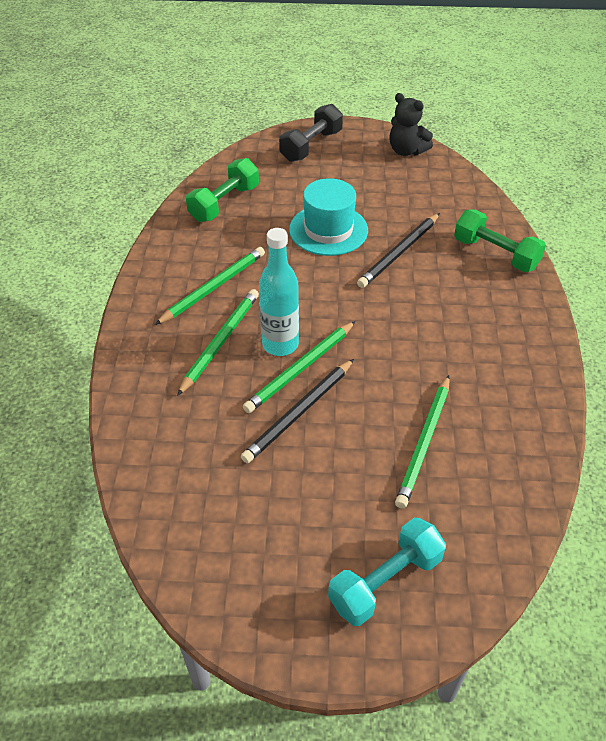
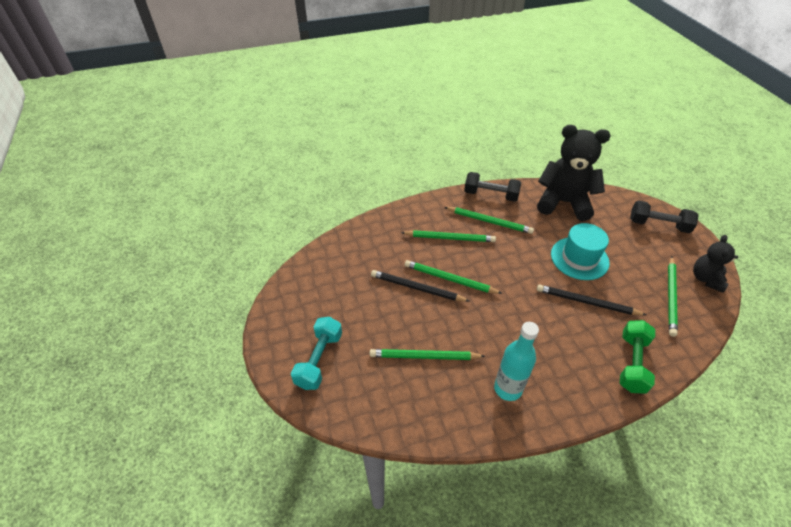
camera: 70 degrees right, 0 degrees up
green dumbbell [186,158,259,222] -> black teddy bear [537,125,610,221]
turquoise bottle [259,228,299,356] -> turquoise bottle moved to [494,322,539,401]
turquoise dumbbell [328,518,446,626] -> turquoise dumbbell turned 75 degrees clockwise [291,317,342,390]
none -> black dumbbell [464,172,521,202]
none -> green pencil [668,257,678,337]

